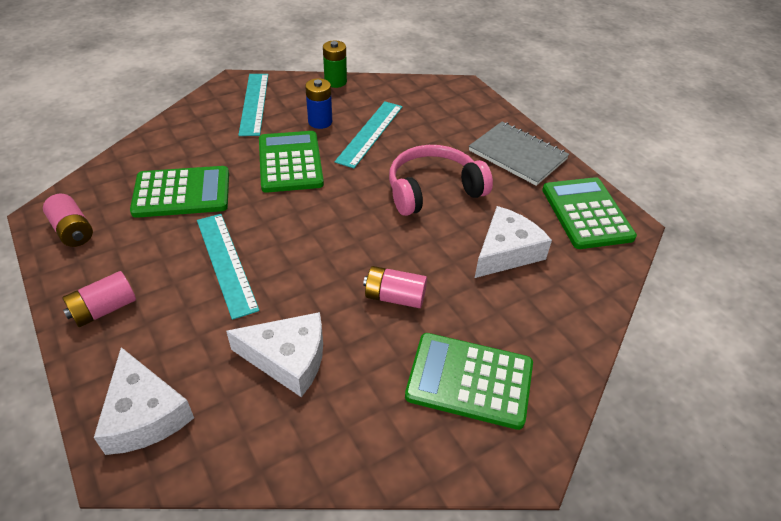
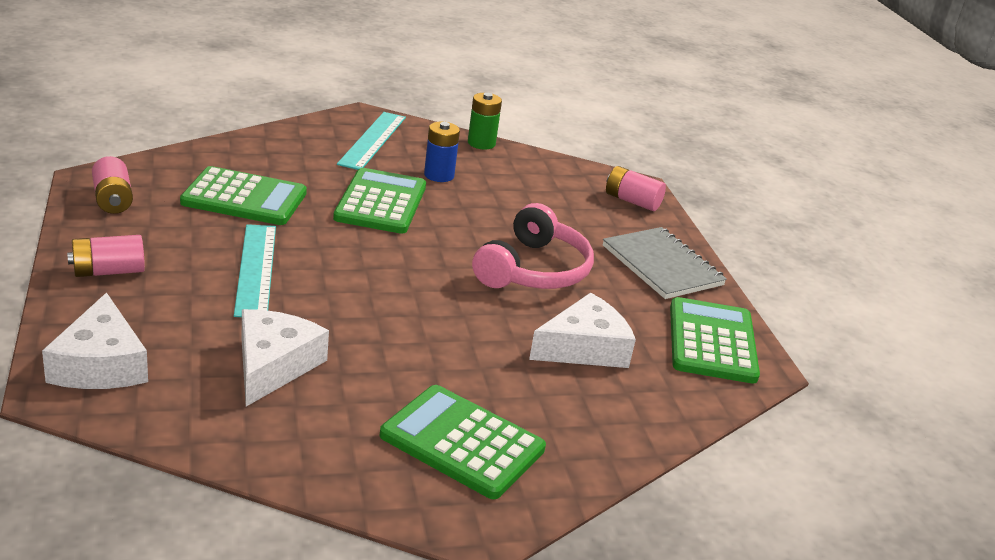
camera: 15 degrees right, 15 degrees down
white cheese [226,312,323,397] -> white cheese turned 105 degrees counterclockwise [242,309,329,407]
turquoise ruler [335,101,403,168] -> none
pink battery [363,266,427,308] -> pink battery moved to [606,166,666,211]
pink headphones [389,145,493,216] -> pink headphones turned 120 degrees clockwise [472,203,594,289]

